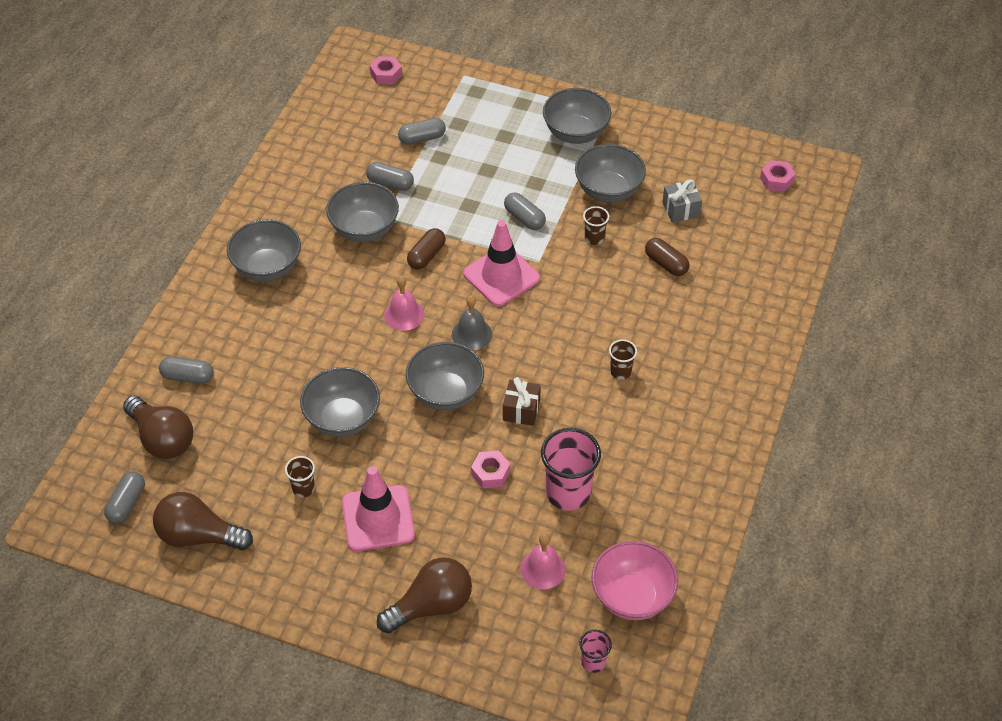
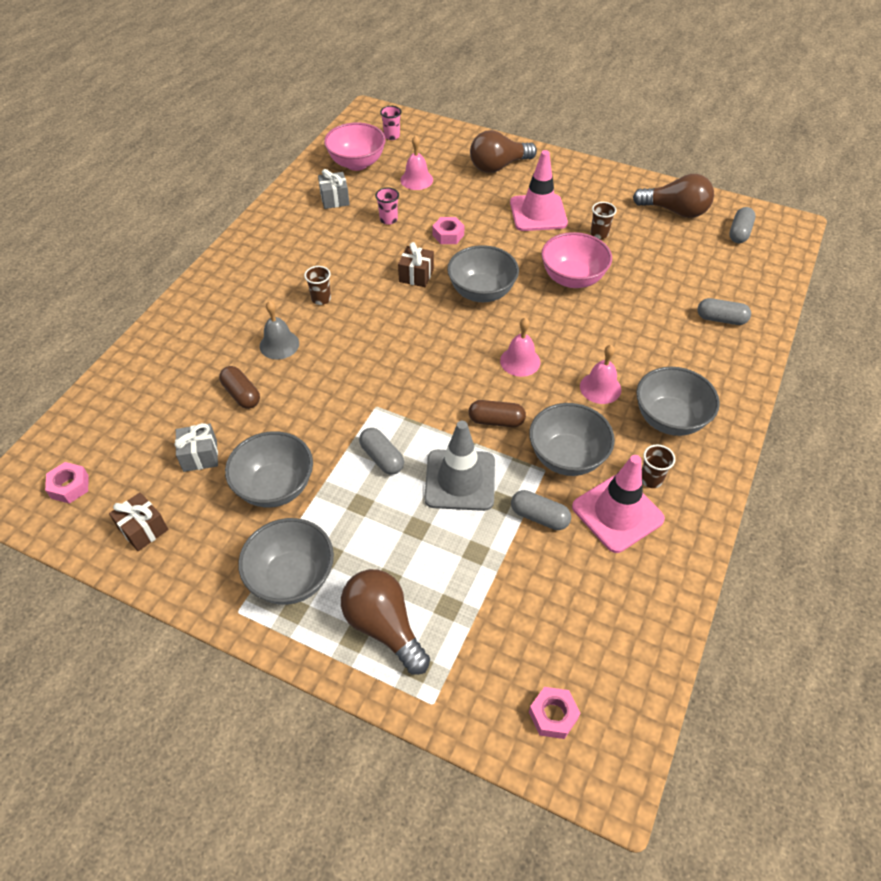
camera: 175 degrees left, 0 degrees up
brown light bulb [123,396,193,459] -> brown light bulb moved to [341,569,430,675]
grey bowl [300,367,380,437] -> pink bowl [541,232,612,288]
grey capsule [398,118,446,145] -> none
brown capsule [407,228,446,269] -> brown capsule turned 60 degrees clockwise [469,400,526,427]
grey bell [452,295,492,350] -> grey bell moved to [260,301,299,360]
pink traffic cone [463,220,540,306] -> pink traffic cone moved to [572,455,665,553]
pink cup [541,428,601,511] -> pink cup [375,188,399,225], size x0.51
brown cup [583,206,609,245] -> brown cup moved to [642,445,675,488]
none -> brown gift [109,492,168,551]
none -> grey gift [318,169,350,209]
none -> grey traffic cone [424,421,495,511]
none -> pink bell [580,345,621,404]

